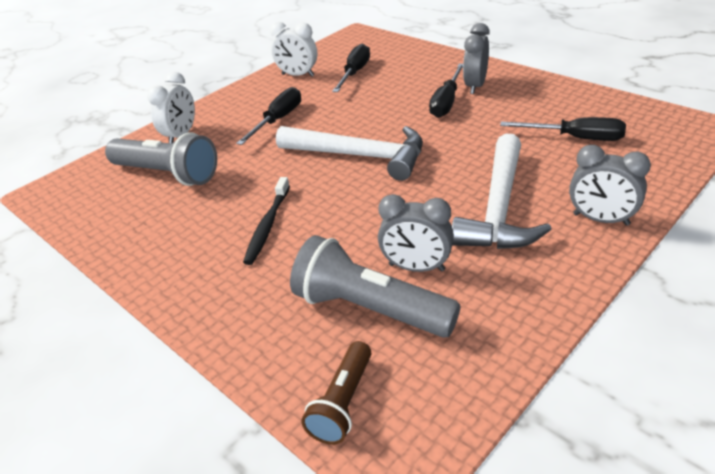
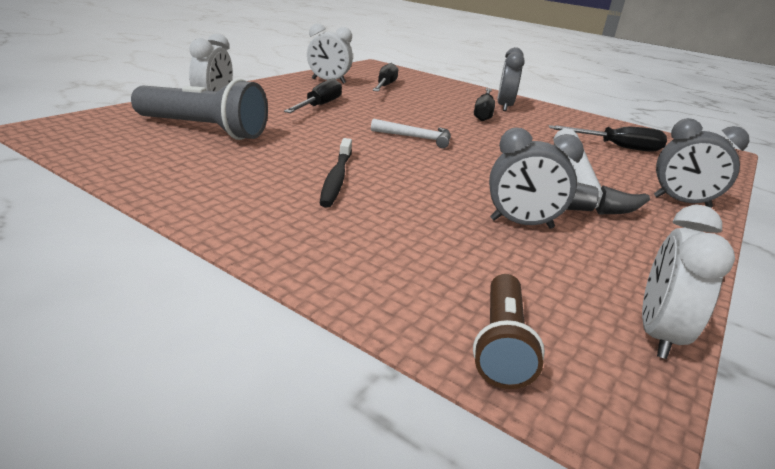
camera: 15 degrees left, 10 degrees down
white hammer [276,126,423,181] -> white hammer [371,118,451,148], size x0.52
grey flashlight [290,235,460,338] -> none
none -> white clock [642,205,735,359]

